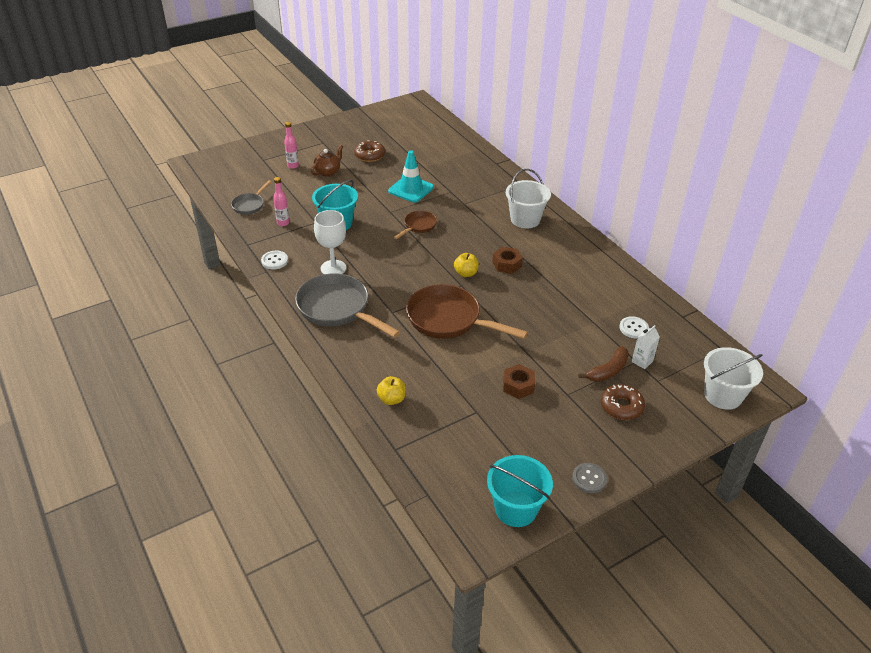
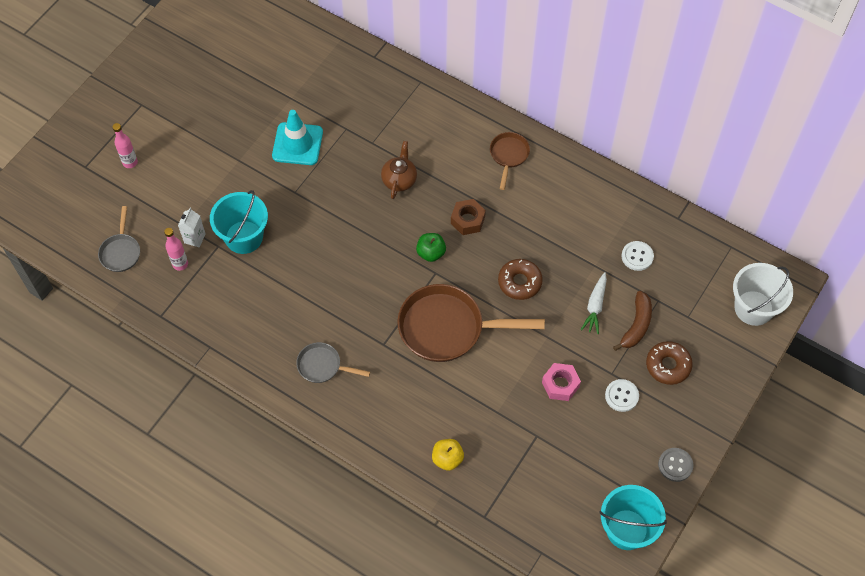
camera: 25 degrees left, 20 degrees up
white button [261,251,288,269] -> white button moved to [605,379,639,412]
grey pan [295,273,400,338] -> grey pan [296,342,370,383], size x0.51
brown teapot [311,145,343,177] -> brown teapot moved to [381,141,417,199]
white goblet [314,210,346,274] -> none
brown donut [354,140,385,162] -> brown donut moved to [498,259,543,300]
brown pan [394,211,437,239] -> brown pan moved to [490,132,530,190]
yellow apple [454,253,479,277] -> green apple [416,233,446,262]
brown nut [503,364,535,399] -> pink nut [542,363,581,401]
white bucket [506,169,551,228] -> none
white carton [632,325,660,369] -> white carton moved to [178,208,206,247]
none -> white carrot [581,272,607,334]

